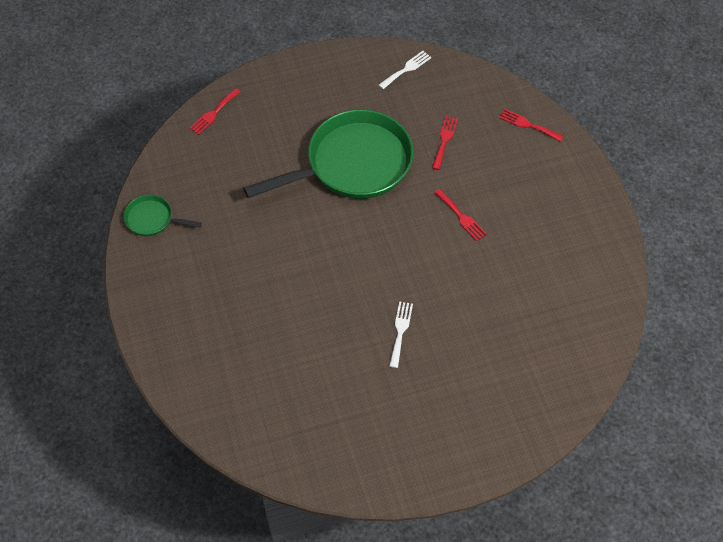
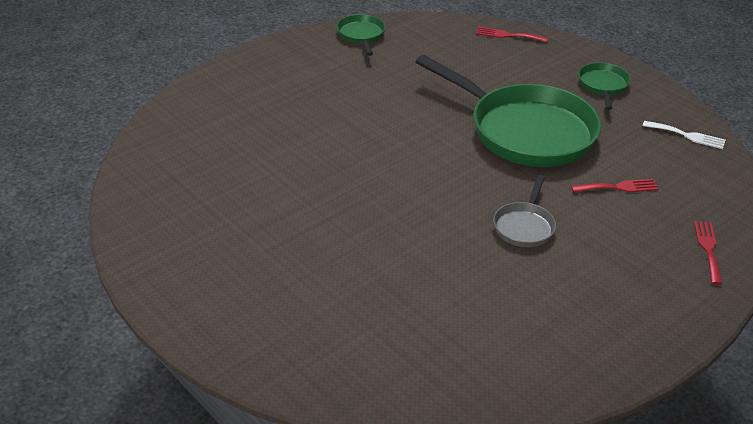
camera: 65 degrees right, 20 degrees down
white fork [389,301,413,368] -> none
red fork [434,189,487,241] -> grey pan [493,175,556,247]
none -> green pan [578,62,631,110]

